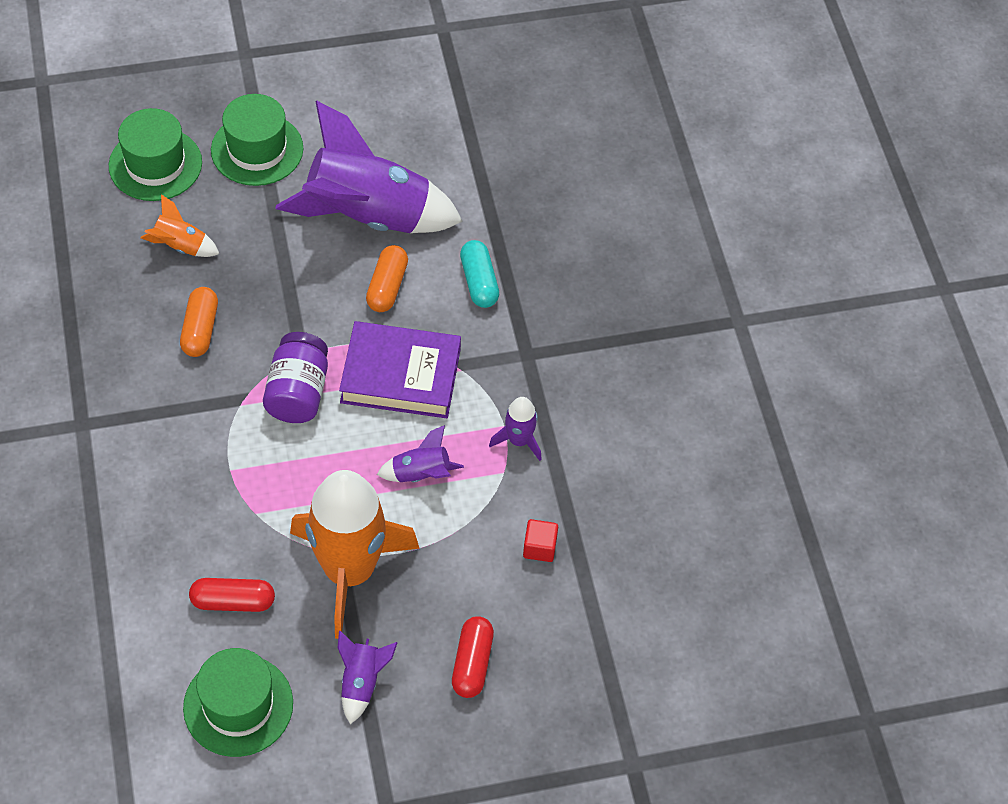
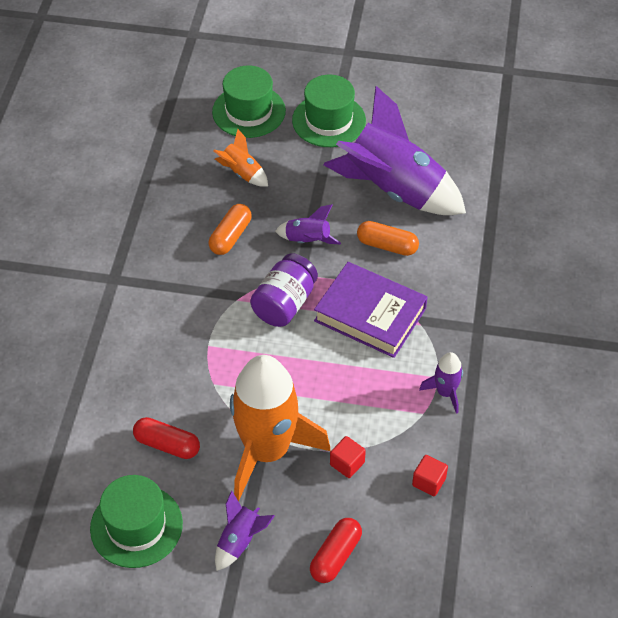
camera: 25 degrees right, 5 degrees down
orange capsule [366,245,408,312] -> orange capsule turned 75 degrees clockwise [357,221,419,256]
purple rocket [377,425,464,482] -> purple rocket moved to [275,204,341,244]
turquoise capsule [460,240,499,308] -> none
none -> red cube [330,436,366,478]

